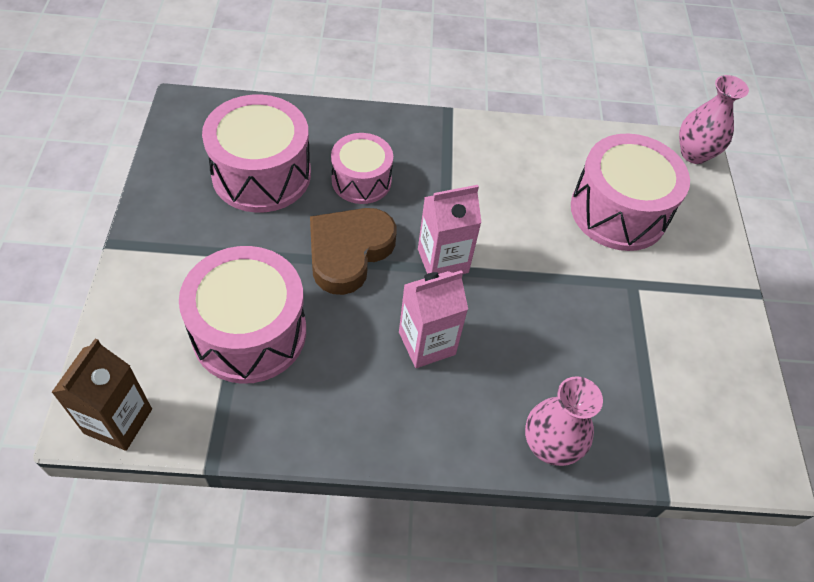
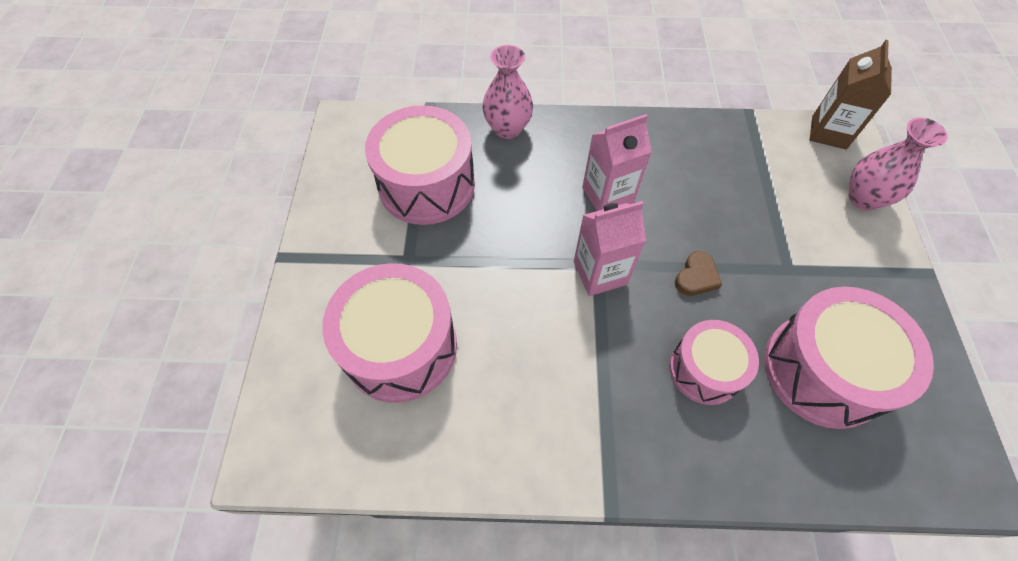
camera: 175 degrees left, 5 degrees up
pink drum [179,246,306,384] -> pink drum moved to [365,105,475,225]
brown heart [310,208,396,295] -> brown heart [675,251,722,296], size x0.48
pink vase [679,75,749,164] -> pink vase moved to [849,117,948,210]

